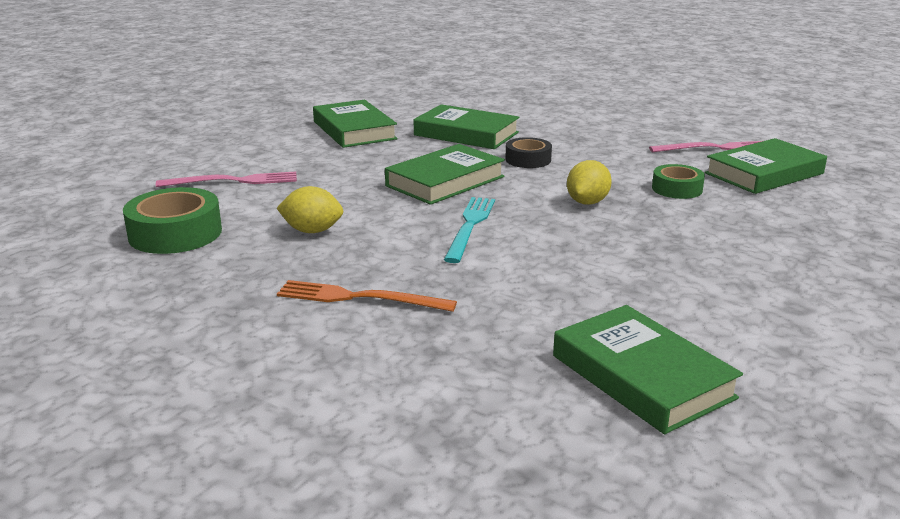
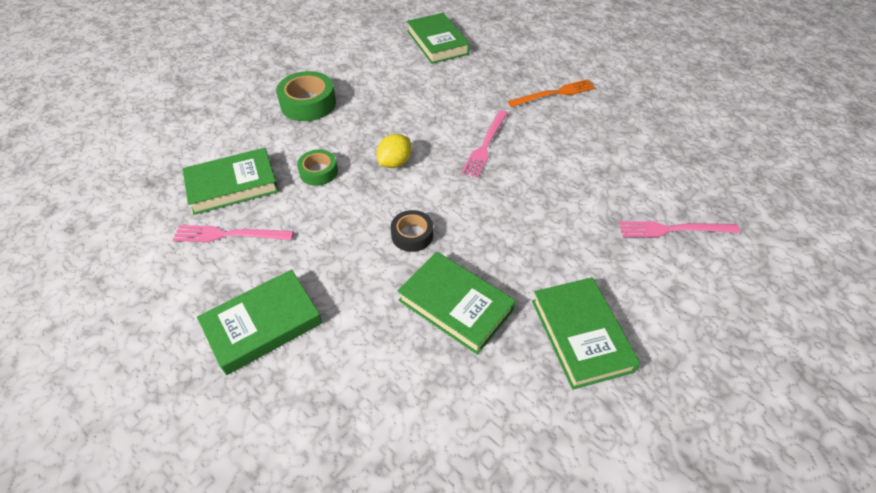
camera: 170 degrees left, 25 degrees up
green tape [123,187,222,254] -> green tape moved to [276,71,336,121]
yellow lemon [277,186,343,233] -> none
orange fork [277,280,457,312] -> orange fork turned 45 degrees counterclockwise [508,79,596,107]
green book [385,144,505,205] -> green book moved to [197,270,322,375]
turquoise fork [444,197,495,263] -> pink fork [461,110,508,178]

